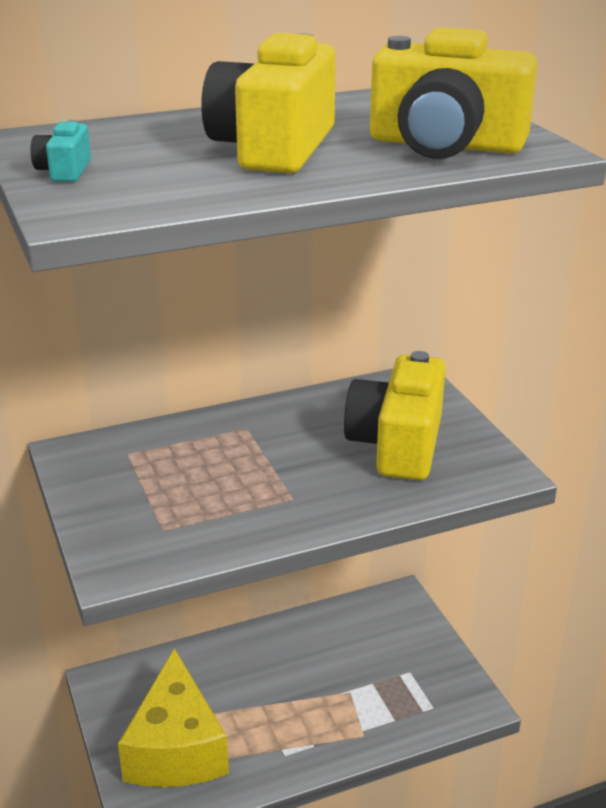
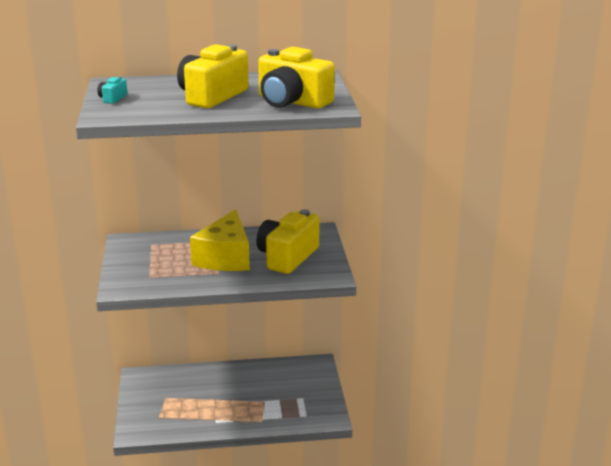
camera: 15 degrees right, 5 degrees down
yellow cheese [118,648,229,787] -> yellow cheese moved to [190,209,250,271]

